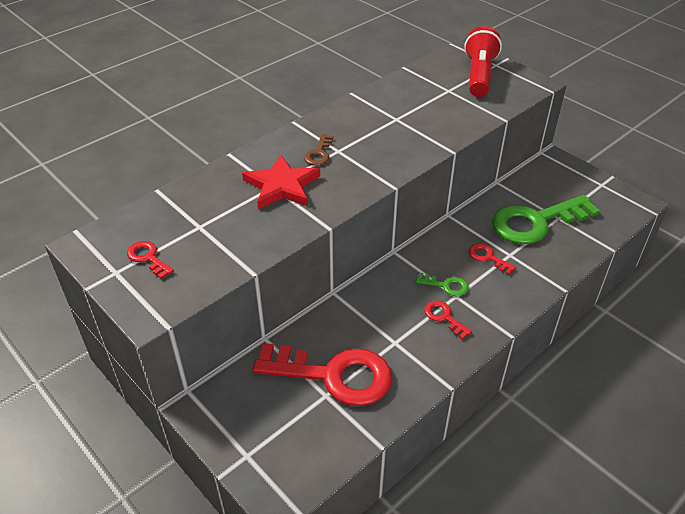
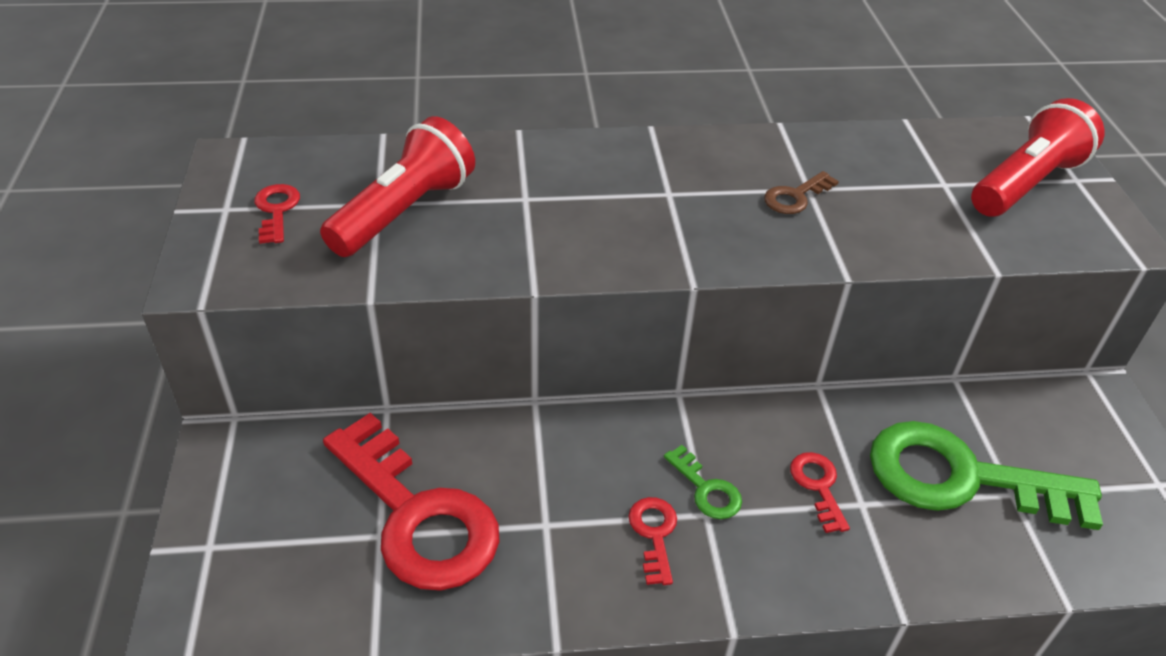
camera: 35 degrees right, 0 degrees up
red star [242,154,320,209] -> none
brown key [304,134,333,166] -> brown key moved to [764,171,839,214]
none -> red flashlight [320,116,475,257]

